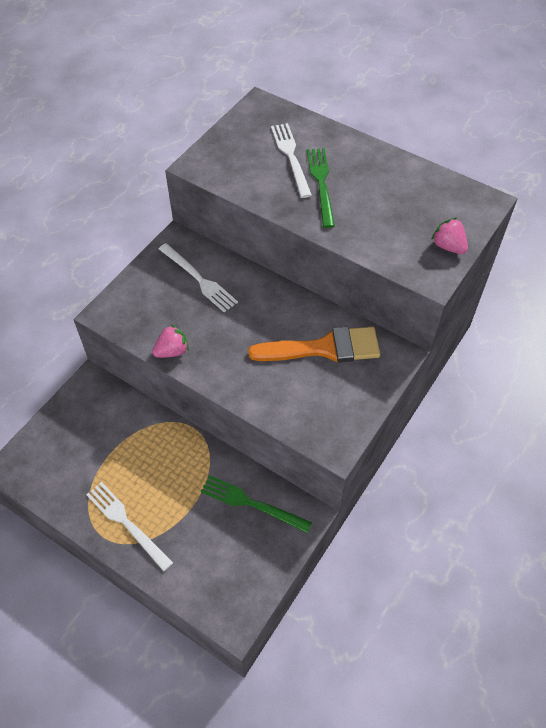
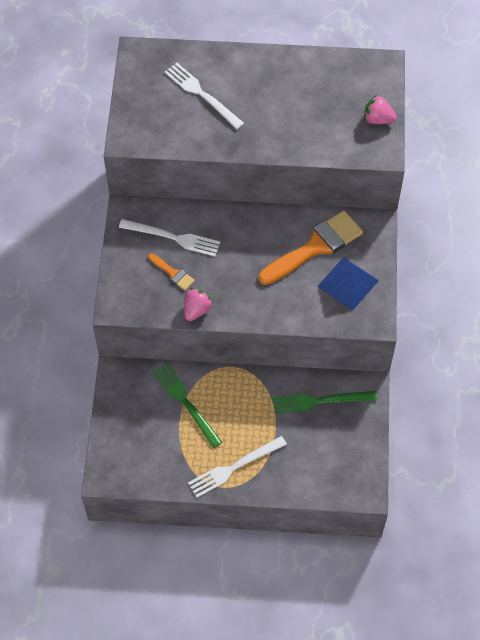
camera: 30 degrees left, 5 degrees up
white fork [86,482,173,571] -> white fork turned 45 degrees counterclockwise [188,436,287,498]
green fork [307,148,335,228] -> green fork moved to [153,363,222,448]
none -> orange brush [148,253,195,291]
none -> blue pyramid [318,257,379,310]

